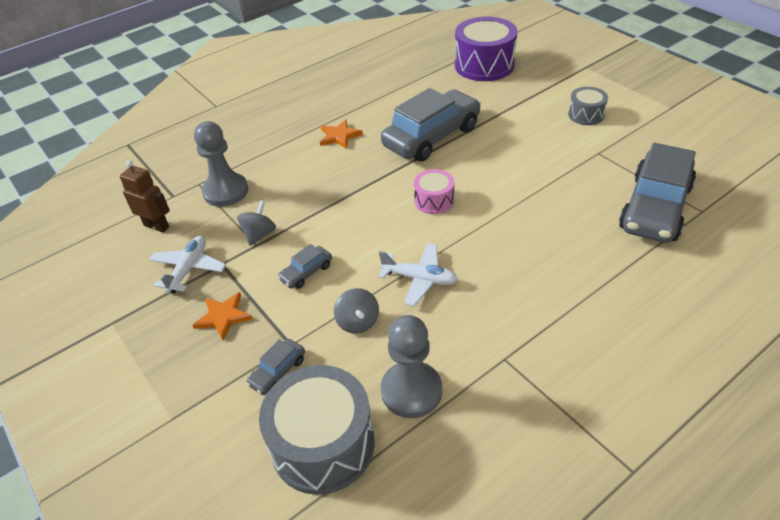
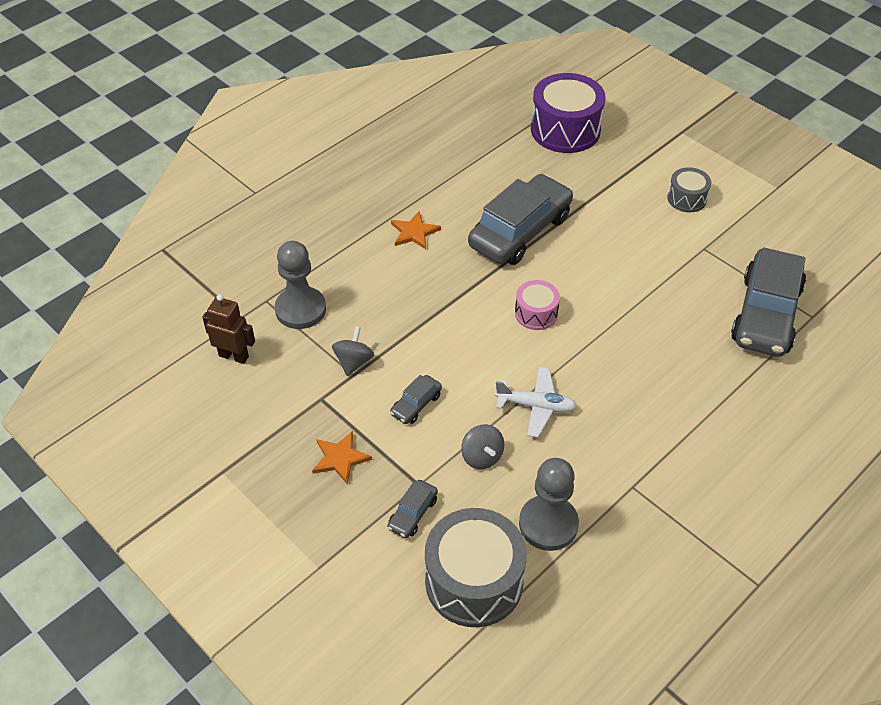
camera: 10 degrees left, 5 degrees up
white plane [149,236,226,294] -> none

